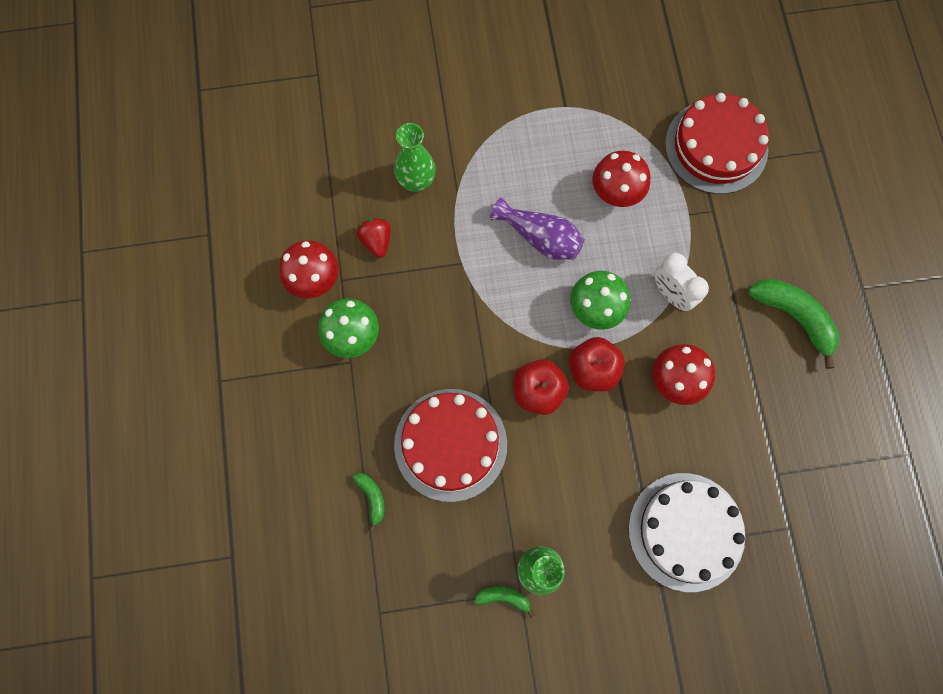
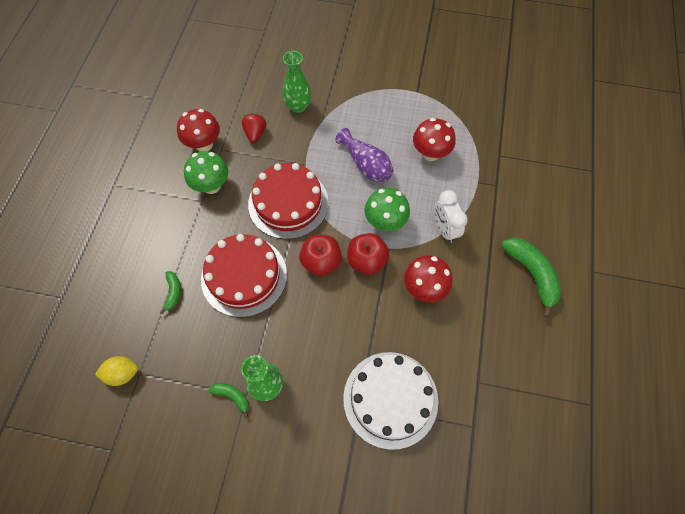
camera: 20 degrees right, 10 degrees down
red cake [665,93,769,194] -> red cake moved to [248,163,329,239]
none -> yellow lemon [95,356,138,386]

